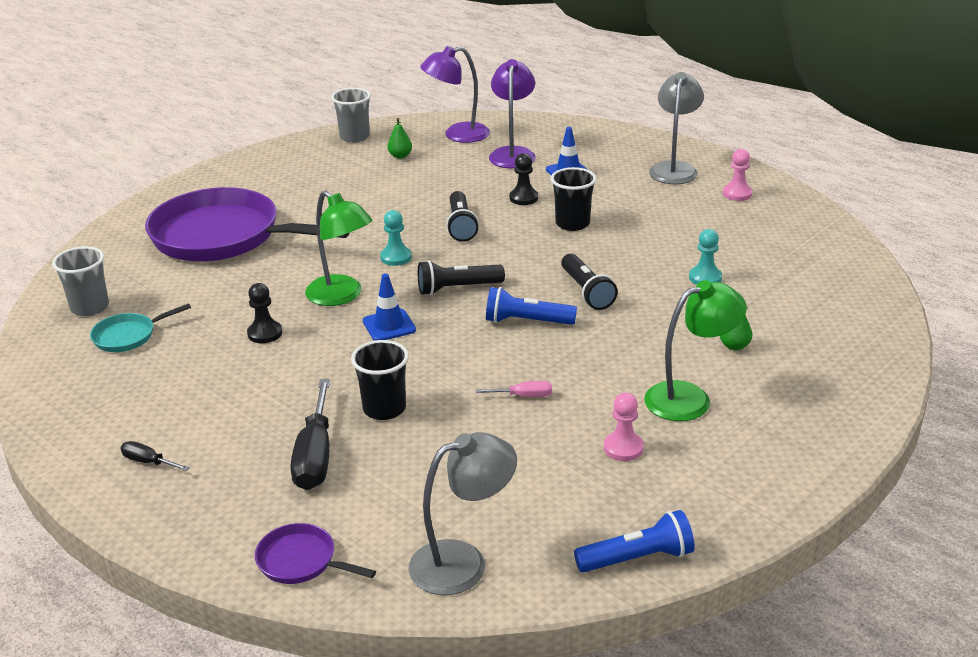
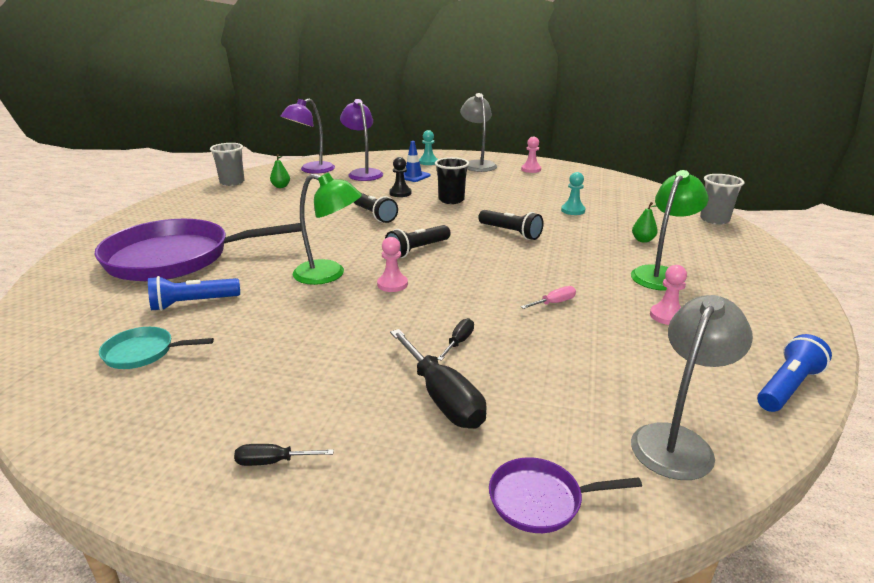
camera: 30 degrees left, 5 degrees down
grey cup [52,246,109,316] -> grey cup moved to [700,174,744,225]
turquoise pan [90,303,191,352] -> turquoise pan turned 60 degrees clockwise [99,327,214,369]
black pawn [247,283,282,343] -> none
black cup [351,340,409,420] -> black screwdriver [437,318,474,361]
blue traffic cone [363,273,416,341] -> pink pawn [377,237,408,292]
turquoise pawn [380,210,412,266] -> turquoise pawn moved to [419,130,438,165]
blue flashlight [486,287,577,325] -> blue flashlight moved to [148,276,240,311]

